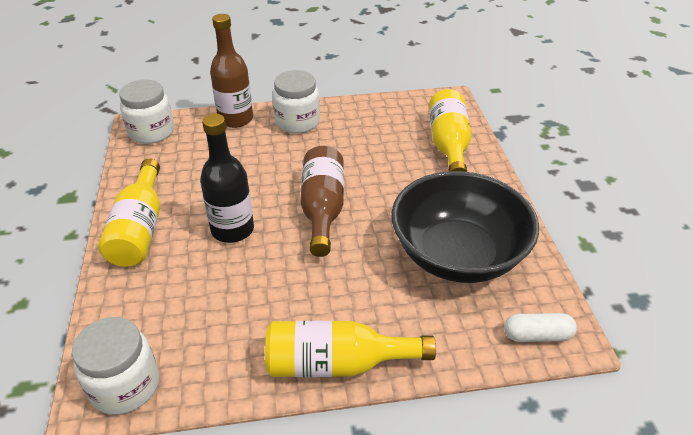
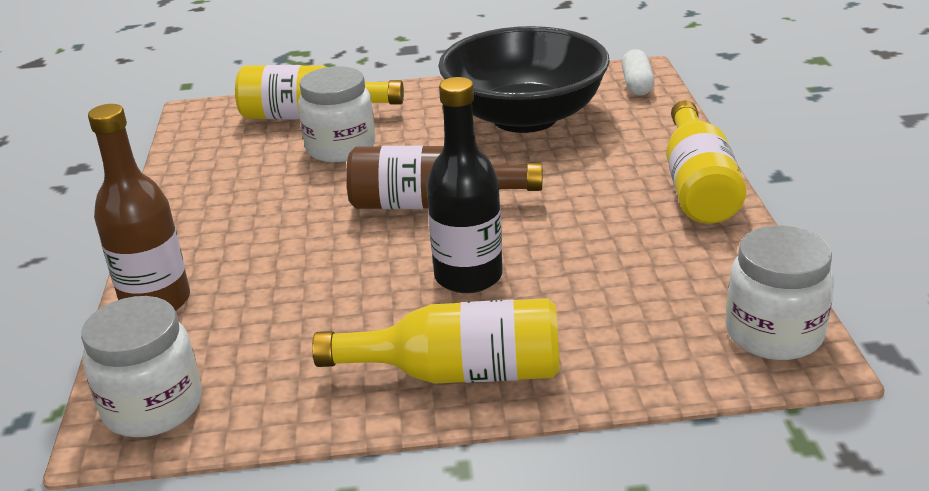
camera: 85 degrees left, 10 degrees down
white jar [272,70,320,133] -> white jar moved to [298,66,375,162]

